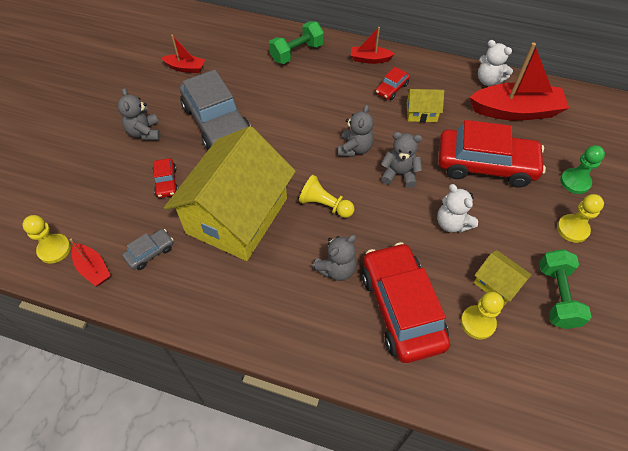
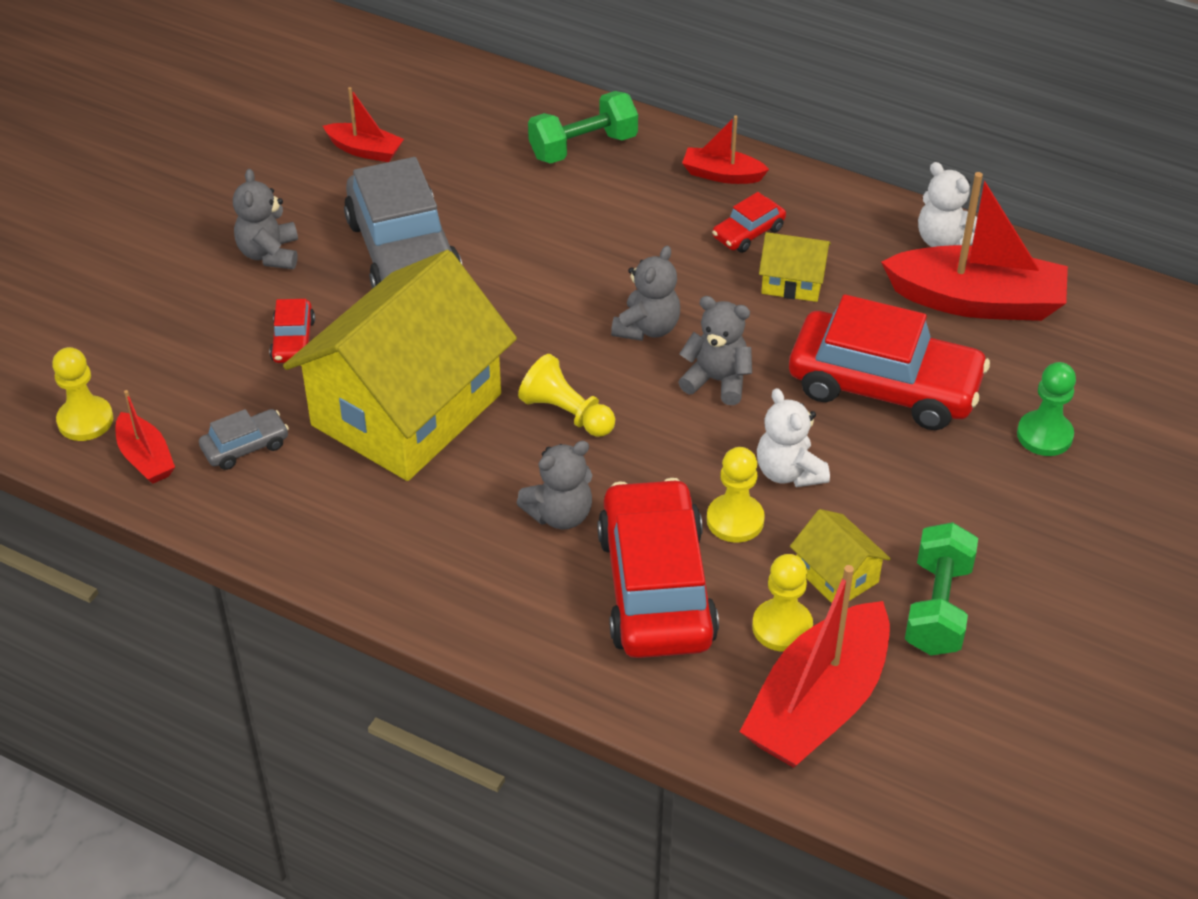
camera: 10 degrees right, 10 degrees down
yellow pawn [557,194,604,243] -> yellow pawn moved to [707,447,765,543]
none -> red boat [740,565,890,768]

